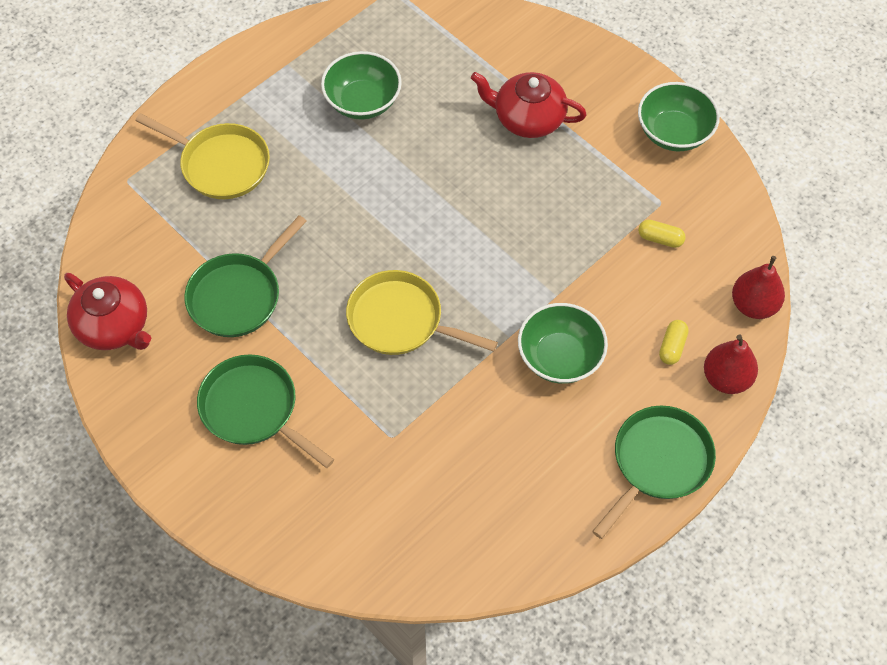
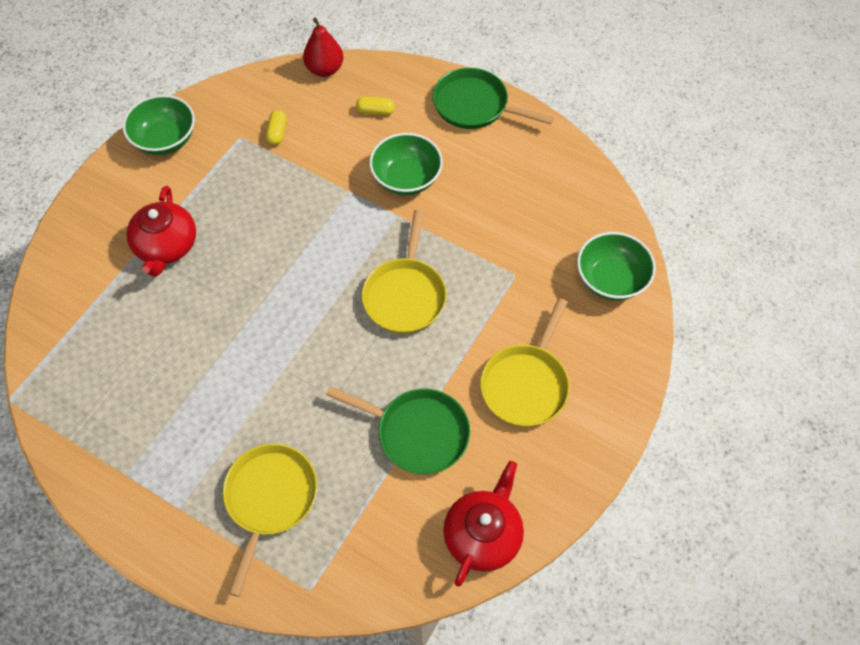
camera: 105 degrees left, 0 degrees up
green pan [197,354,334,468] -> yellow pan [480,298,570,427]
green bowl [321,51,402,120] -> green bowl moved to [577,232,656,300]
red pear [704,335,758,394] -> none

